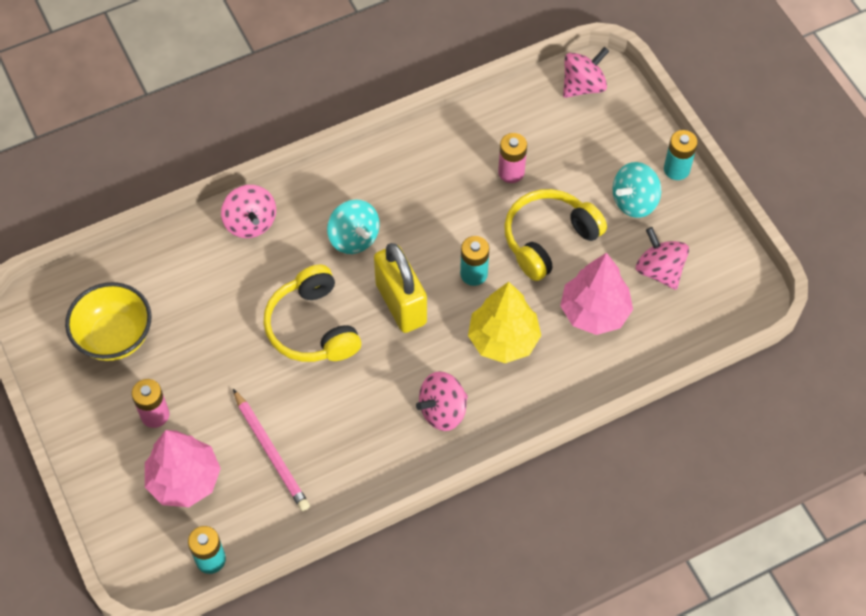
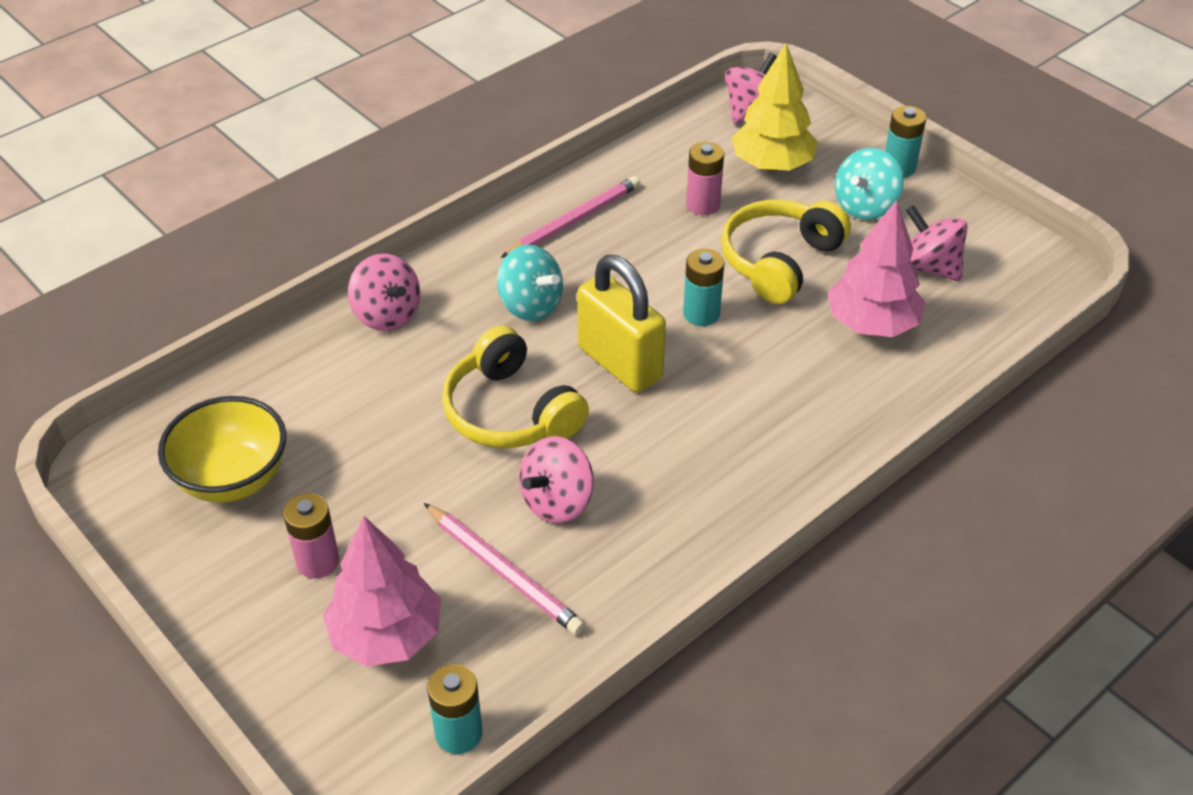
camera: 15 degrees left, 15 degrees down
pink spinning top [416,371,468,431] -> pink spinning top moved to [519,436,594,523]
yellow tree [468,282,541,363] -> yellow tree moved to [732,43,818,171]
none -> pink pencil [500,176,640,258]

